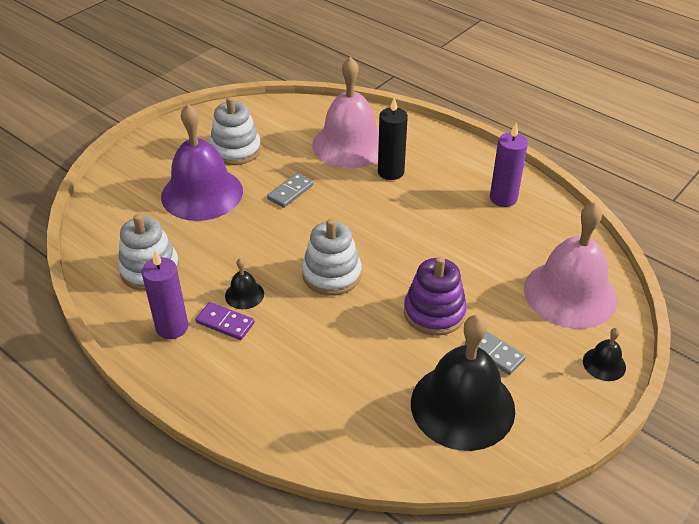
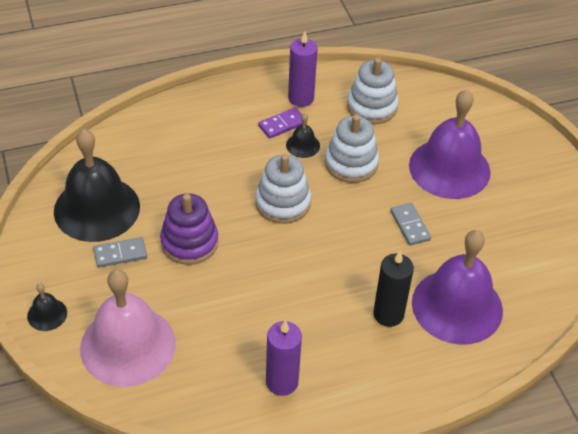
camera: 120 degrees right, 5 degrees up
white stacking toy [210,97,261,165] -> white stacking toy moved to [325,115,379,183]
pink bell [312,57,379,168] -> purple bell [412,230,503,345]

